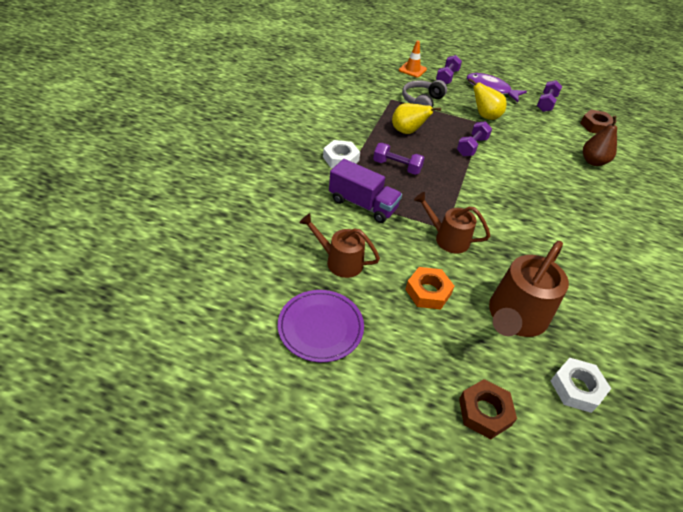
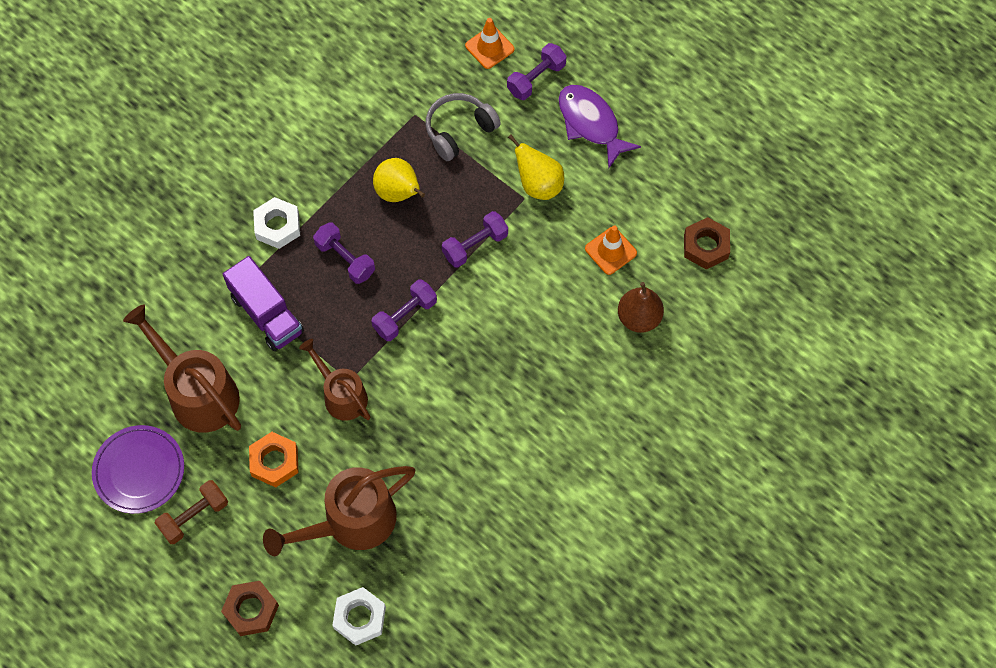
camera: 25 degrees right, 20 degrees up
brown watering can [299,213,380,278] -> brown watering can [123,304,241,433], size x1.58
purple dumbbell [537,80,562,112] -> purple dumbbell moved to [371,279,437,341]
none -> brown dumbbell [155,480,228,544]
none -> orange traffic cone [585,225,637,275]

